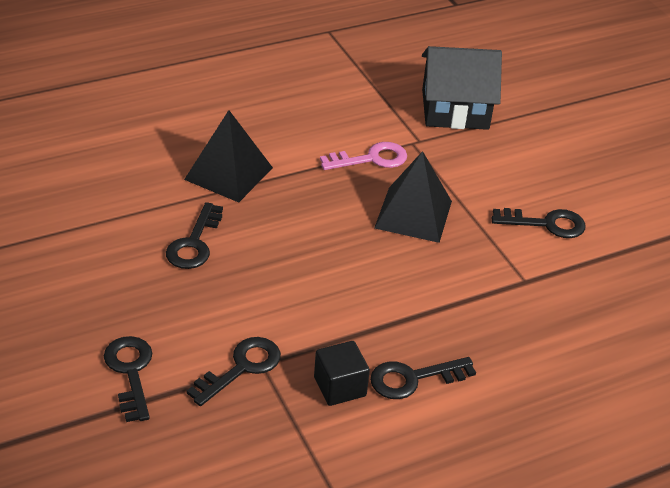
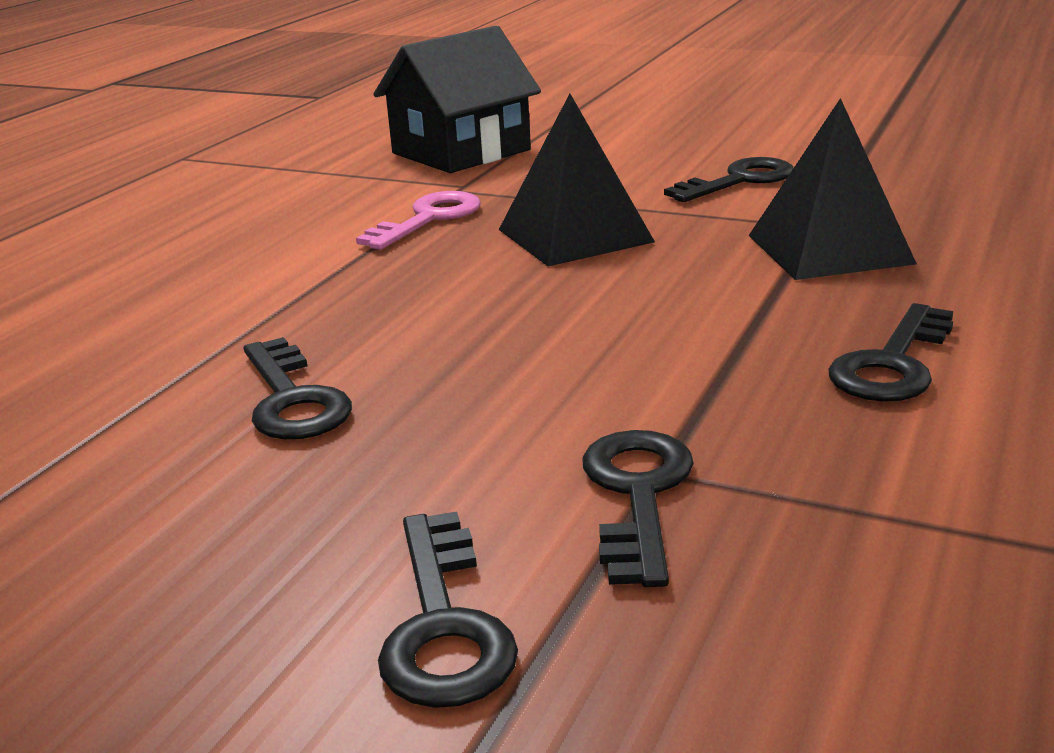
camera: 35 degrees left, 15 degrees down
black key [104,336,152,422] -> black key turned 135 degrees counterclockwise [378,511,518,708]
black pyramid [184,110,273,202] -> black pyramid moved to [749,98,917,280]
black cube [314,341,370,406] -> none

